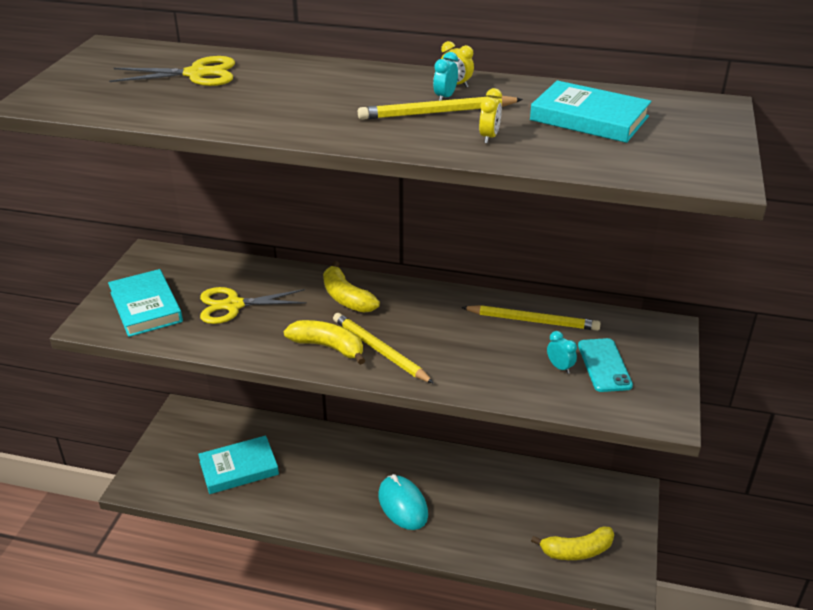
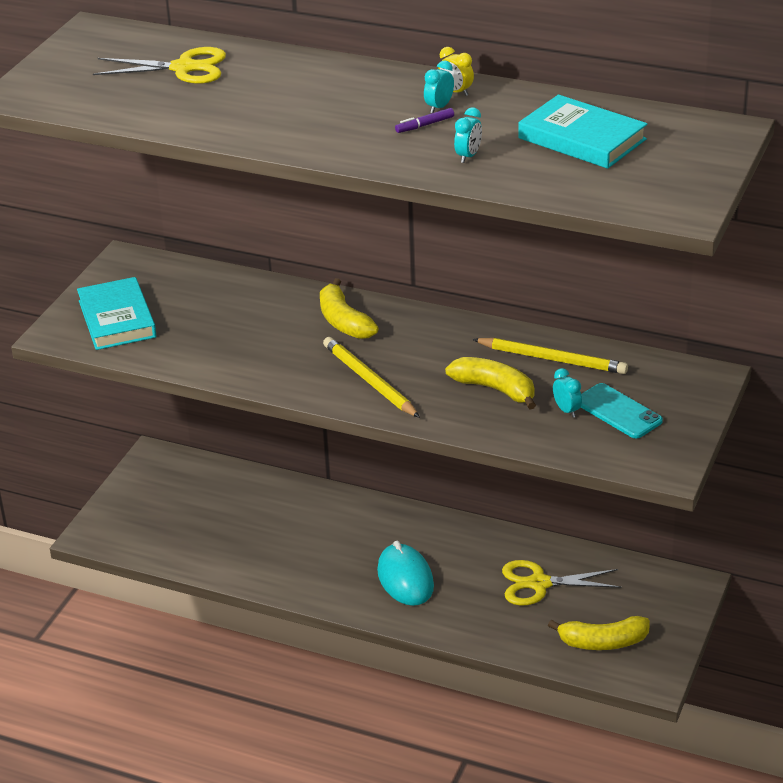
camera: 10 degrees right, 0 degrees up
turquoise book [198,435,279,494] -> none
yellow scissors [200,287,307,324] -> yellow scissors moved to [502,560,621,606]
yellow banana [284,320,365,365] -> yellow banana moved to [445,357,536,409]
yellow pencil [358,96,523,120] -> purple marker [395,108,454,133]
yellow clock [479,88,502,143] -> turquoise clock [454,107,482,163]
turquoise phone [578,338,633,392] -> turquoise phone turned 45 degrees counterclockwise [581,383,663,438]

